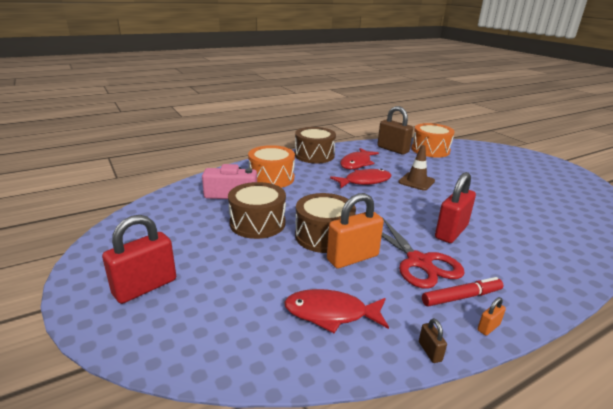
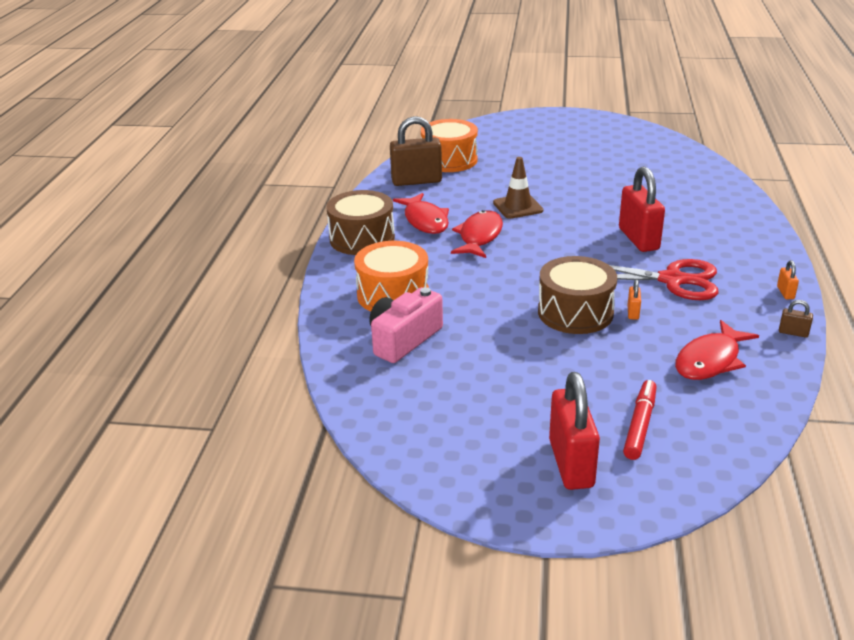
camera: 50 degrees left, 5 degrees up
brown drum [228,182,286,239] -> none
orange padlock [327,193,384,269] -> orange padlock [627,280,641,320], size x0.43
red marker [422,277,503,307] -> red marker moved to [623,380,657,460]

